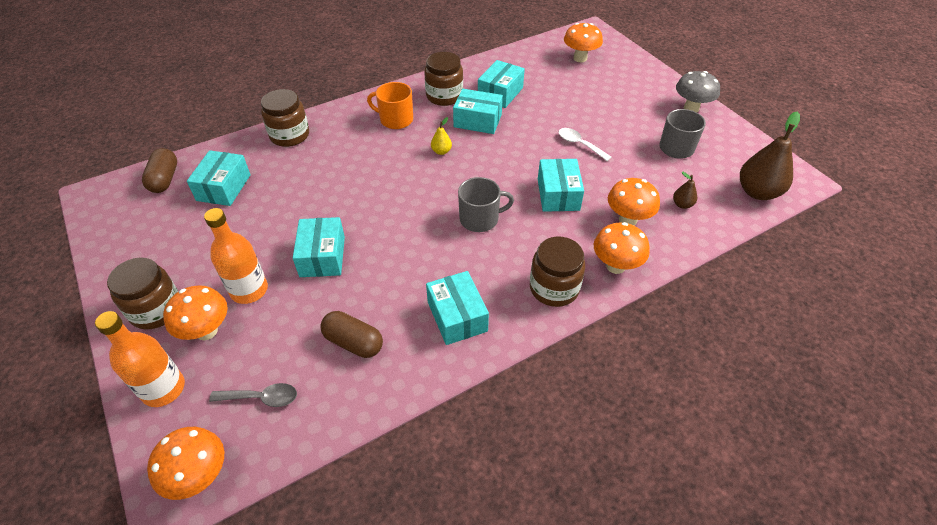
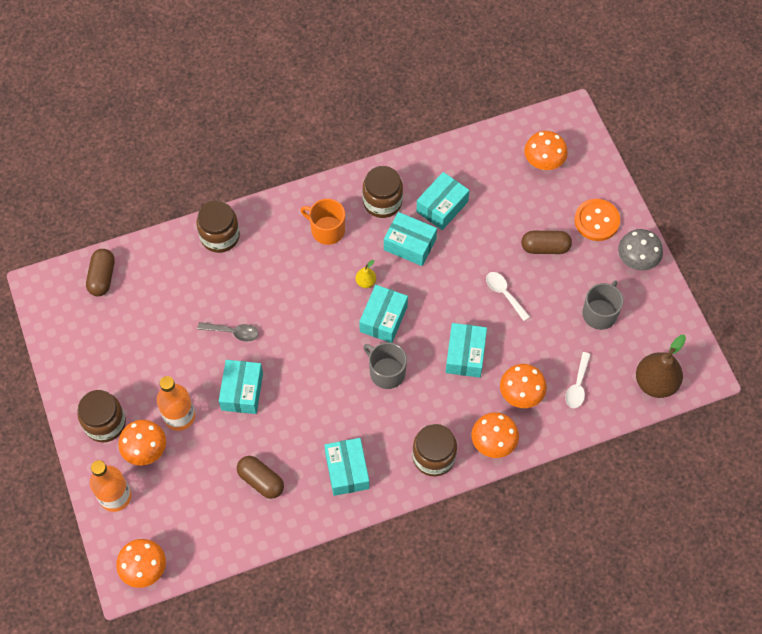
camera: 10 degrees right, 15 degrees up
turquoise box [187,150,251,206] -> turquoise box moved to [359,285,408,343]
grey spoon [209,383,297,407] -> grey spoon moved to [197,322,259,342]
grey mug [458,177,514,232] -> grey mug turned 135 degrees counterclockwise [363,342,407,389]
brown pear [673,172,697,209] -> white spoon [565,352,591,408]
none -> brown capsule [521,231,572,254]
none -> orange button [574,199,620,241]

